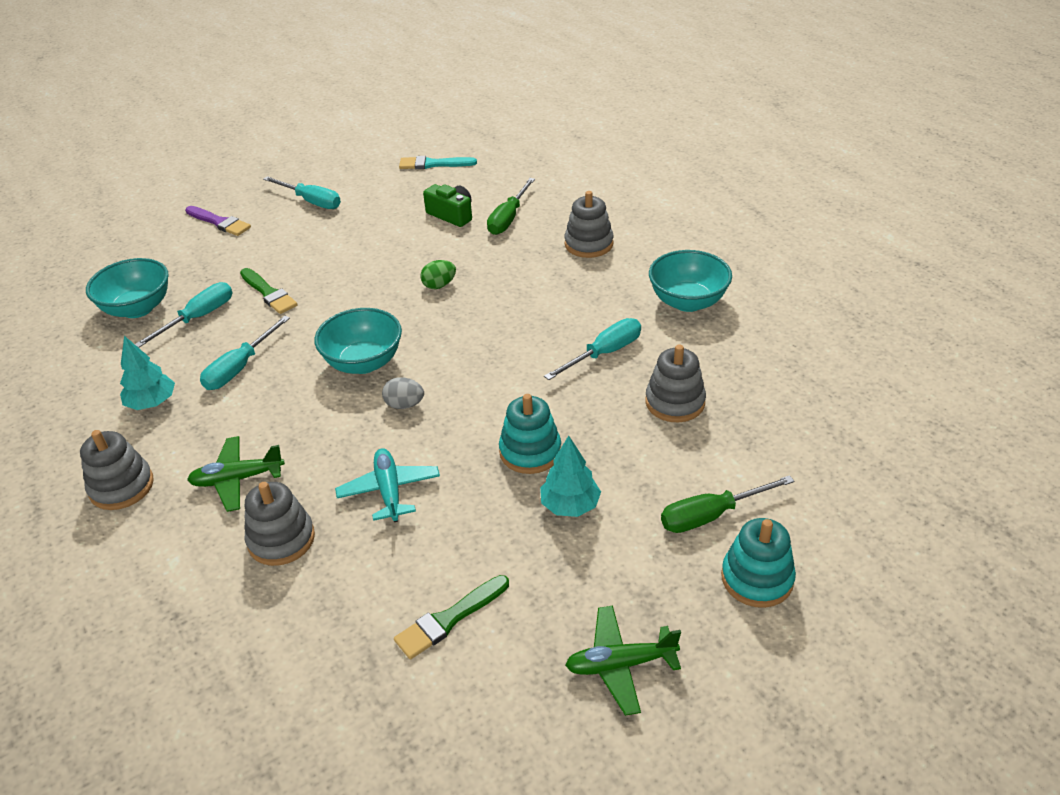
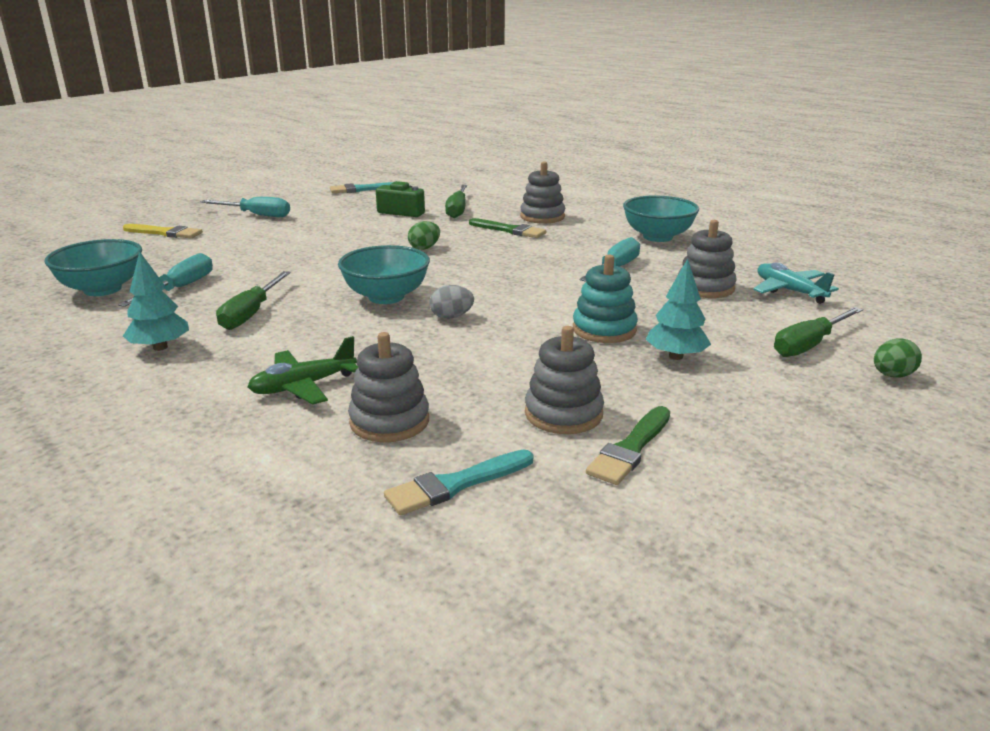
camera: 20 degrees left, 15 degrees down
grey stacking toy [80,430,154,510] -> grey stacking toy moved to [525,326,604,434]
purple brush [185,206,251,236] -> yellow brush [123,224,203,238]
turquoise screwdriver [200,316,290,390] -> green screwdriver [216,271,291,330]
green brush [240,268,298,314] -> green brush moved to [469,218,546,238]
turquoise plane [335,448,440,522] -> turquoise plane moved to [753,262,839,304]
green plane [565,605,681,716] -> none
turquoise stacking toy [721,518,796,608] -> green egg [874,338,922,378]
none -> turquoise brush [384,450,533,515]

